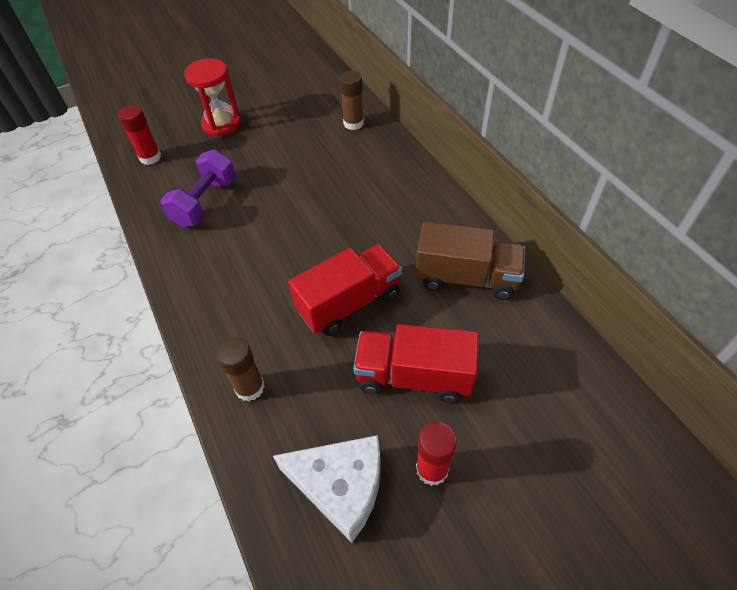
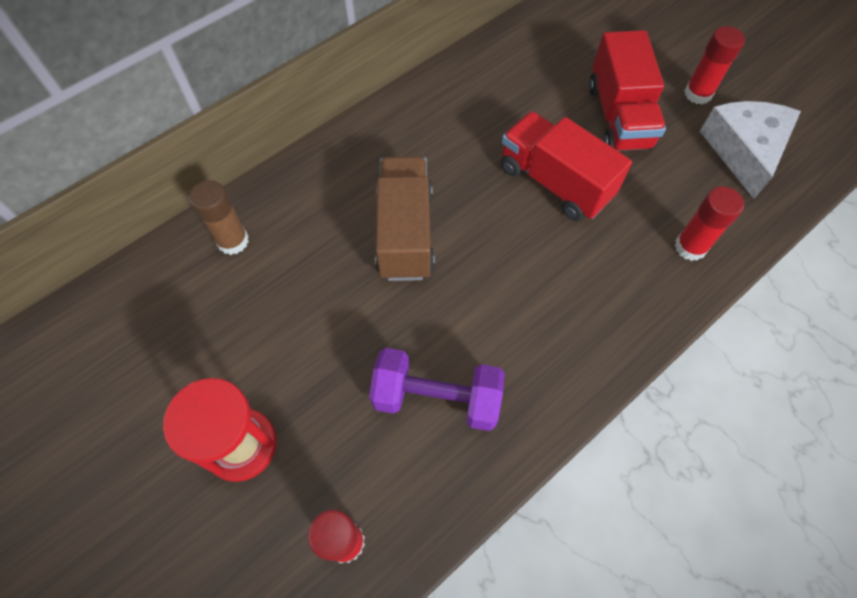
camera: 105 degrees left, 10 degrees up
brown glue stick [216,337,265,401] -> red glue stick [674,187,744,261]
brown truck [416,222,525,300] -> brown truck moved to [375,156,435,281]

